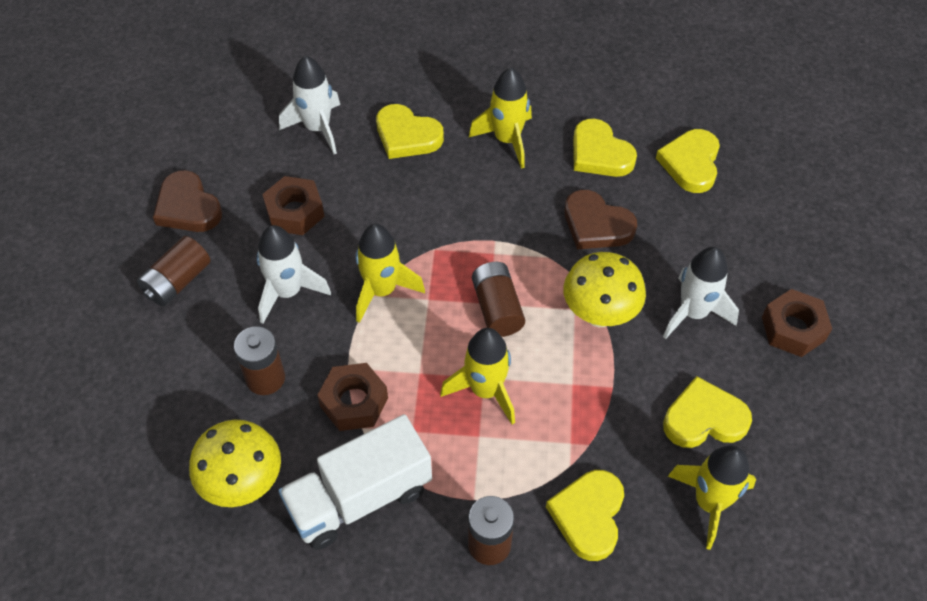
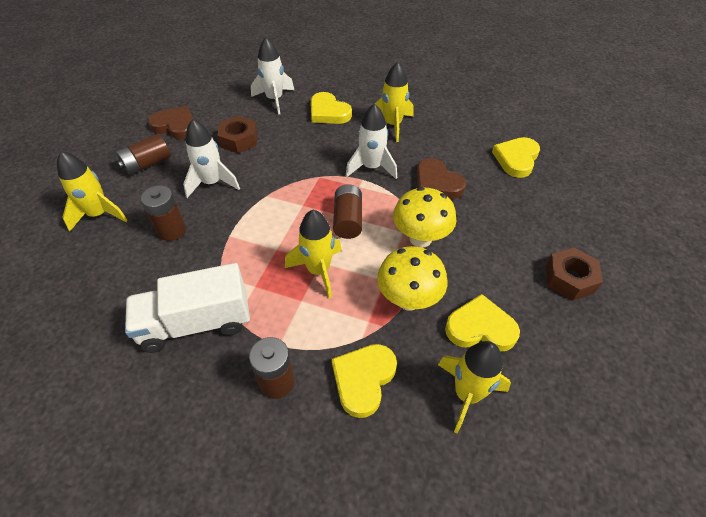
camera: 15 degrees right, 5 degrees down
brown heart [153,170,222,232] -> brown heart turned 135 degrees clockwise [148,106,193,140]
yellow mushroom [189,420,281,507] -> yellow mushroom moved to [377,246,448,311]
brown nut [317,363,388,431] -> none
yellow rocket [356,224,425,323] -> yellow rocket moved to [57,151,128,232]
yellow heart [573,119,637,177] -> none
white rocket [663,247,739,339] -> white rocket moved to [346,103,397,179]

